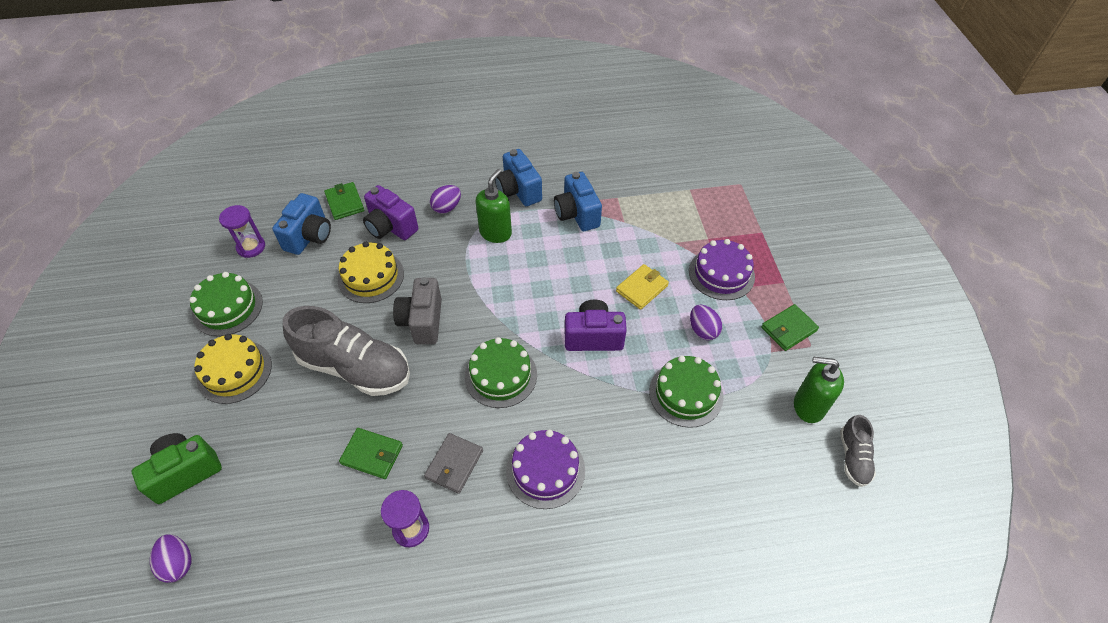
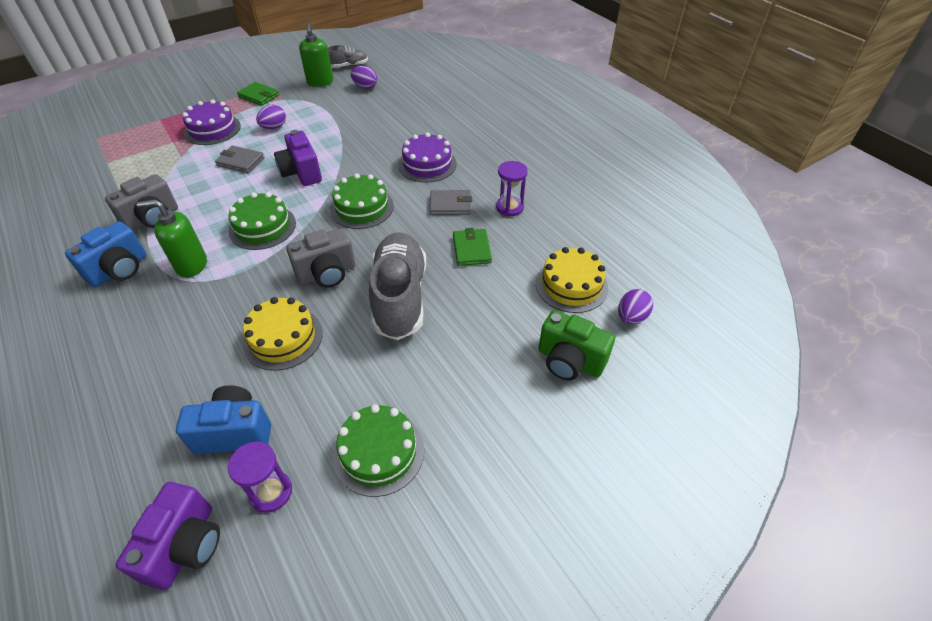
camera: 115 degrees left, 5 degrees down
yellow cake [194,334,272,404] -> yellow cake moved to [536,247,608,313]
green wallet [324,182,364,220] -> none
purple camera [363,185,418,240] -> purple camera moved to [116,482,220,590]
purple egg [430,185,461,214] -> purple egg moved to [351,66,377,89]
blue camera [554,172,602,231] -> grey camera [105,174,178,231]
yellow wallet [616,264,669,310] -> grey wallet [215,145,264,173]
green cake [649,355,723,428] -> green cake moved to [228,192,296,250]

